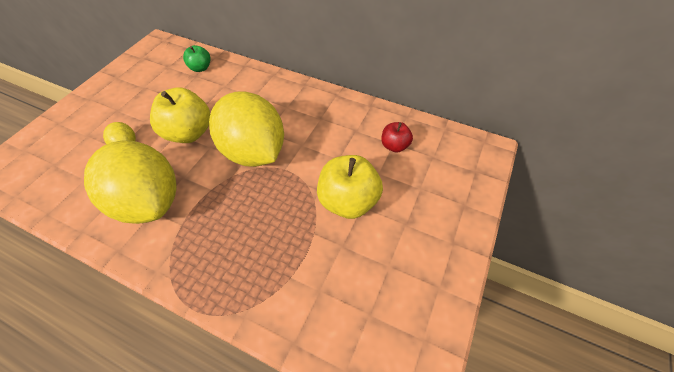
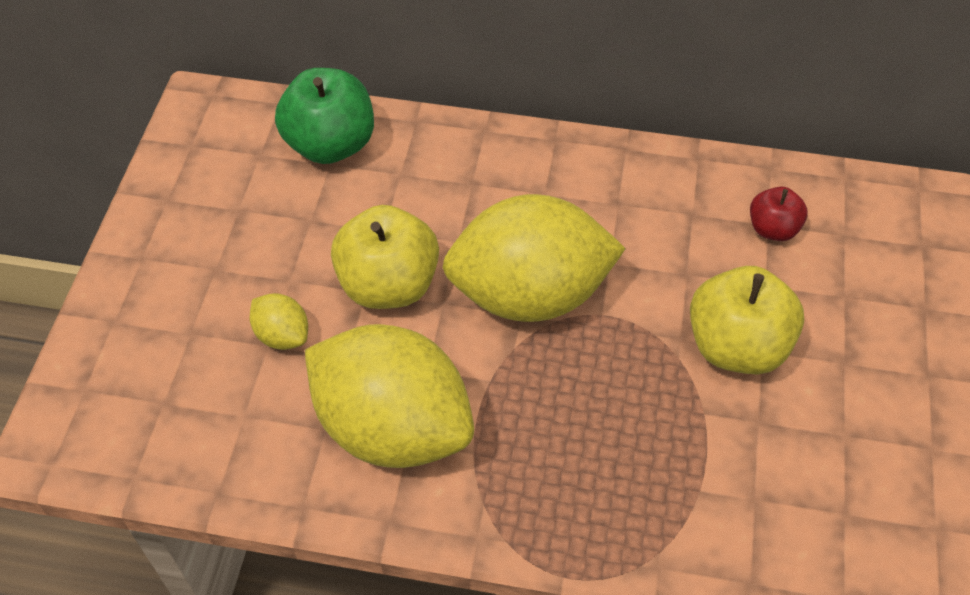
camera: 15 degrees left, 0 degrees up
green apple [183,45,211,72] -> green apple [275,68,374,164], size x1.82
yellow lemon [209,91,284,167] -> yellow lemon turned 45 degrees counterclockwise [442,194,626,322]

